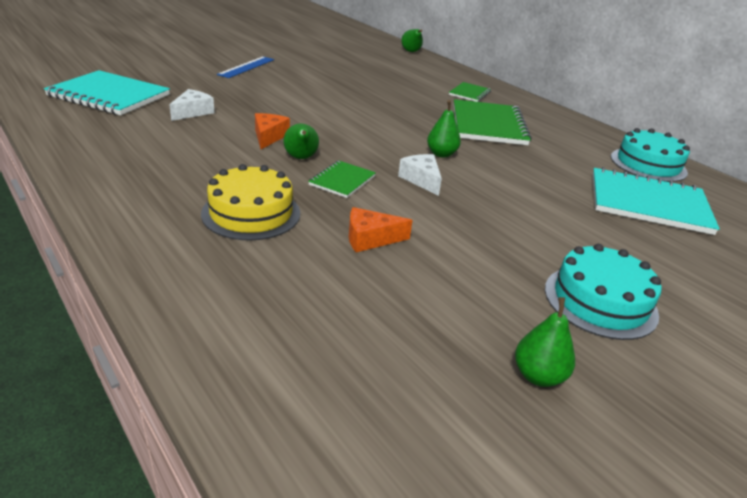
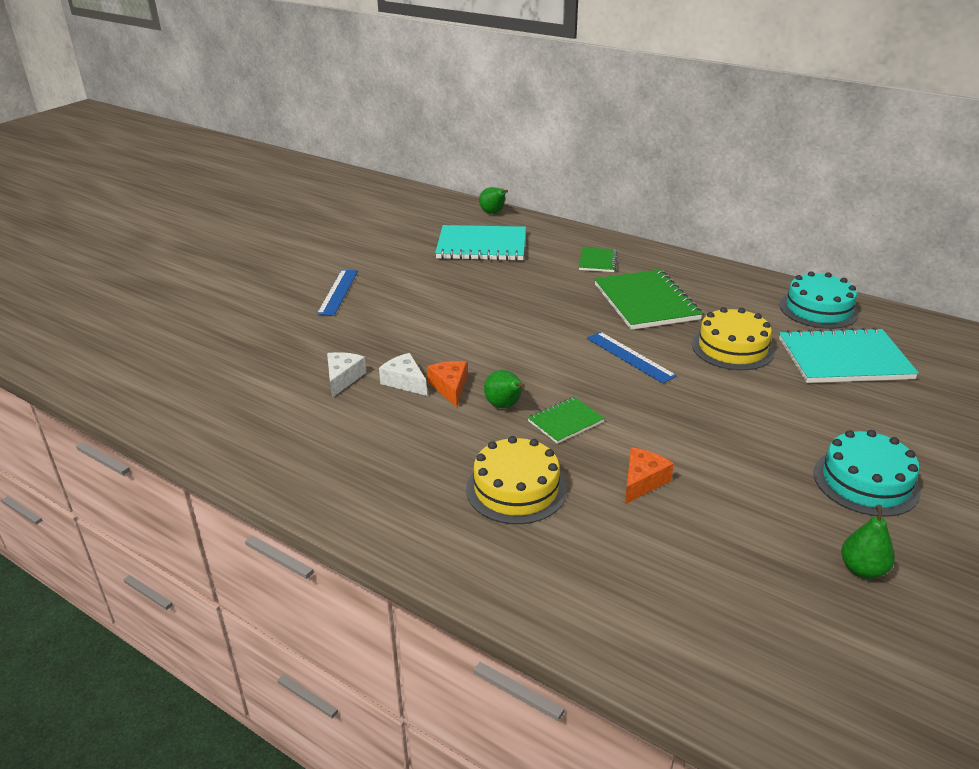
camera: 15 degrees left, 0 degrees up
turquoise notebook [44,70,170,115] -> turquoise notebook moved to [435,225,526,261]
green notebook [308,161,376,198] -> green notebook turned 45 degrees clockwise [528,397,605,444]
orange cheese [349,207,413,252] -> orange cheese turned 150 degrees clockwise [625,447,674,504]
white cheese [398,154,442,196] -> white cheese moved to [379,353,427,396]
green pear [427,100,461,158] -> blue ruler [587,332,677,383]
none -> yellow cake [692,307,775,370]

